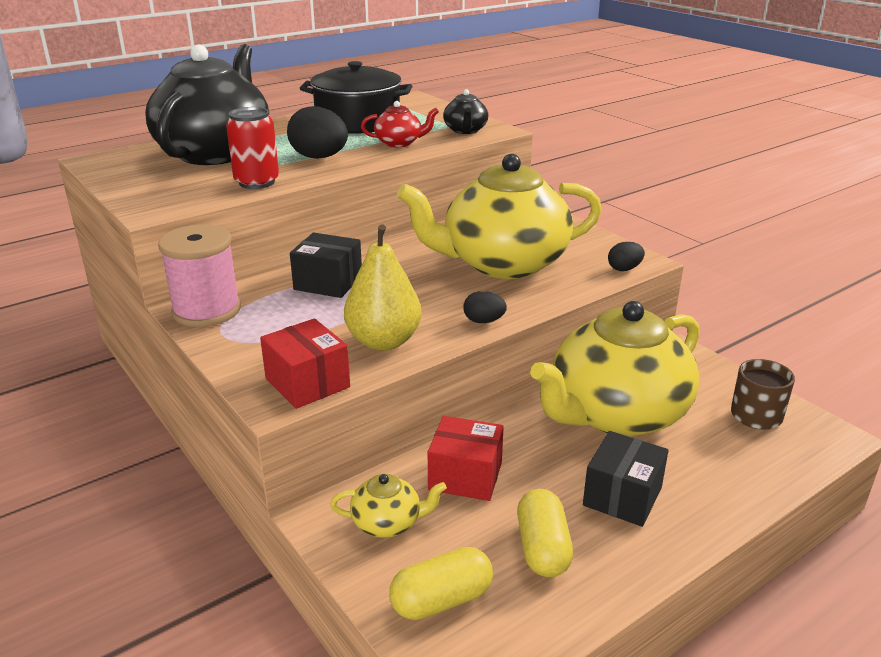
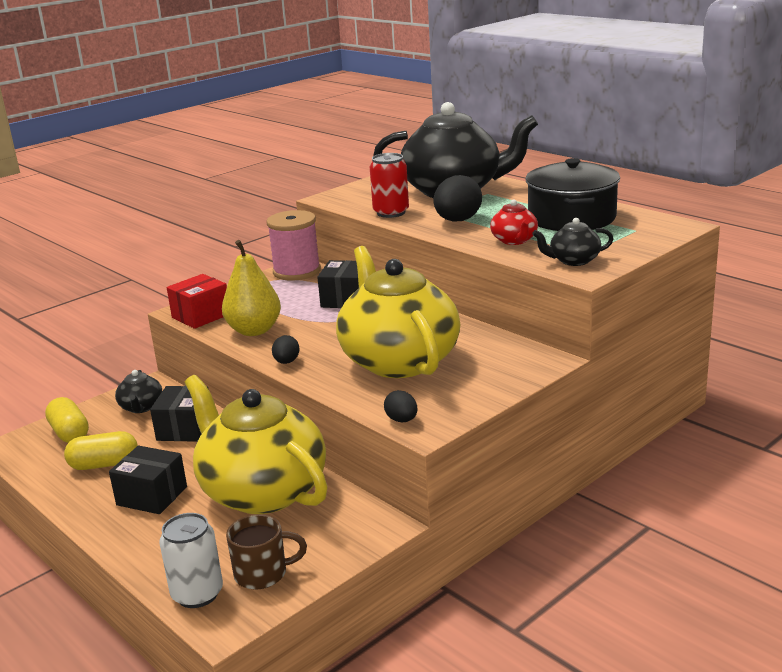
camera: 85 degrees right, 5 degrees down
yellow teapot [330,474,447,538] -> black teapot [115,370,162,413]
red box [428,416,504,501] -> black box [150,386,208,442]
none -> white can [159,513,223,608]

